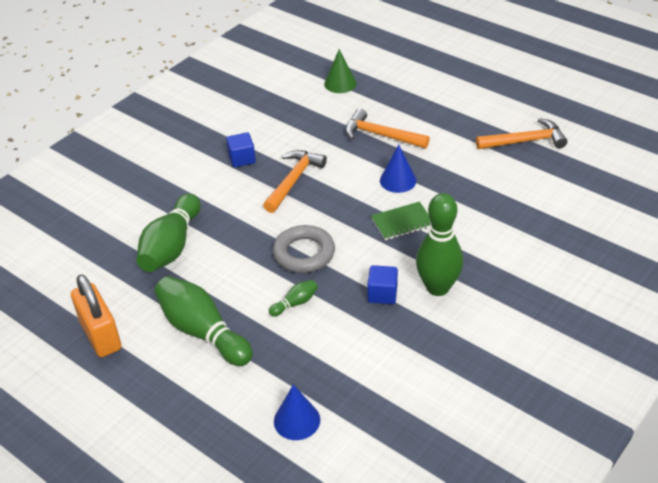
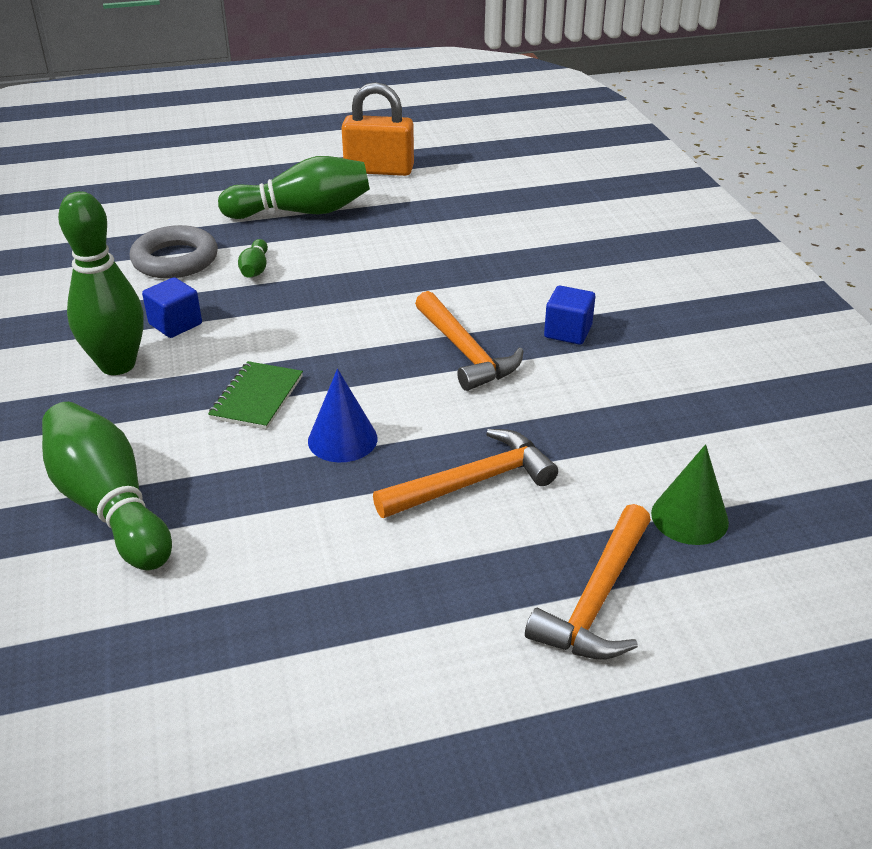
camera: 125 degrees right, 5 degrees down
green bowling pin [136,194,201,272] -> green bowling pin moved to [42,402,172,570]
grey ring [273,225,335,273] -> grey ring moved to [130,225,218,279]
blue cone [274,384,320,440] -> none
orange hammer [476,118,568,149] -> orange hammer moved to [525,504,651,659]

